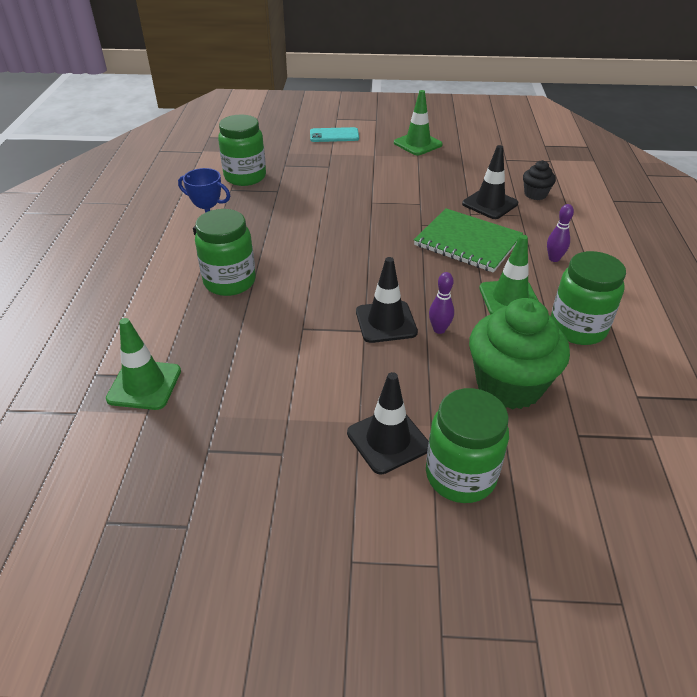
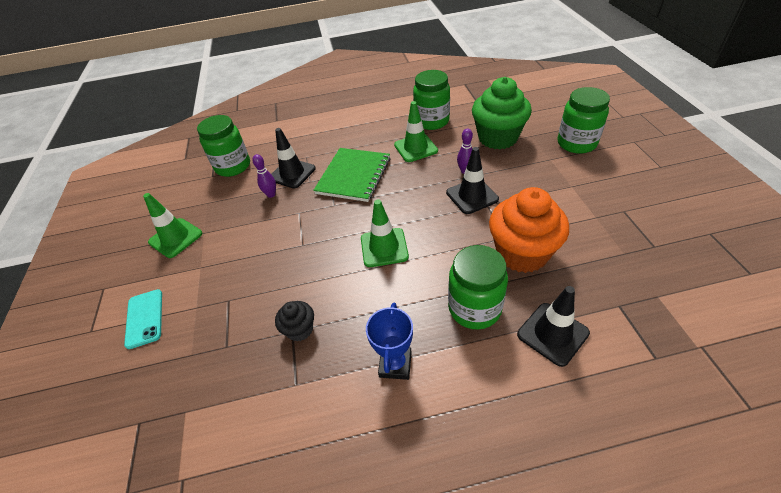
camera: 100 degrees left, 5 degrees up
green traffic cone [106,318,181,410] -> green traffic cone moved to [361,199,409,267]
green jar [218,114,266,186] -> green jar moved to [197,115,250,177]
black traffic cone [347,372,429,474] -> black traffic cone moved to [517,286,590,367]
black cupcake [523,160,556,200] -> black cupcake moved to [275,301,314,341]
purple bowling pin [547,204,574,262] -> purple bowling pin moved to [252,154,276,198]
none -> orange cupcake [489,187,569,273]

